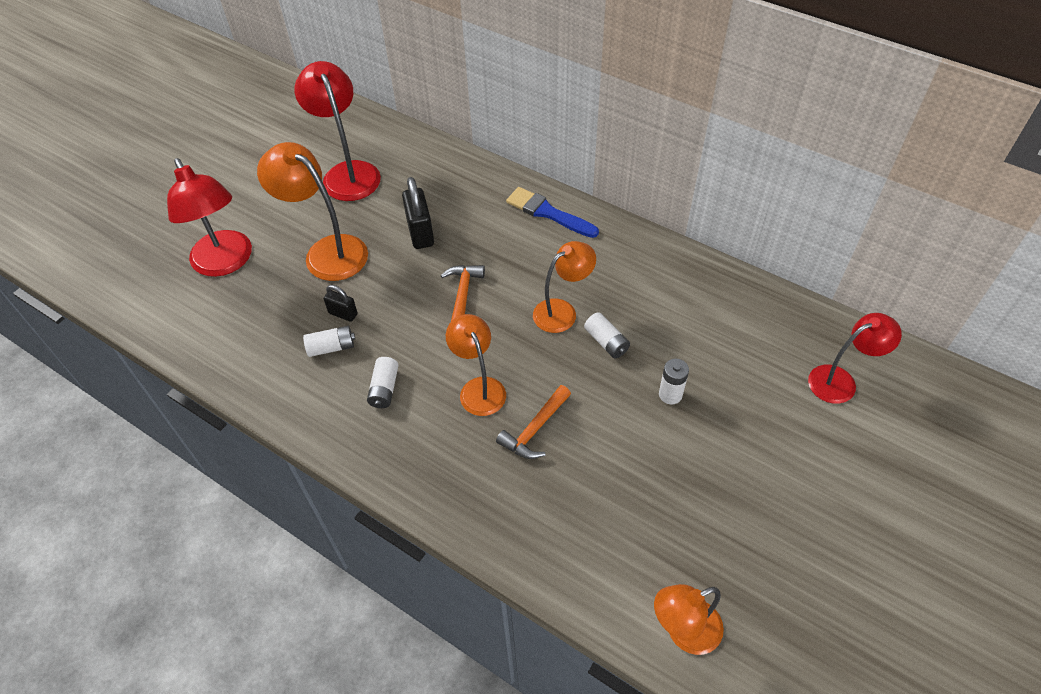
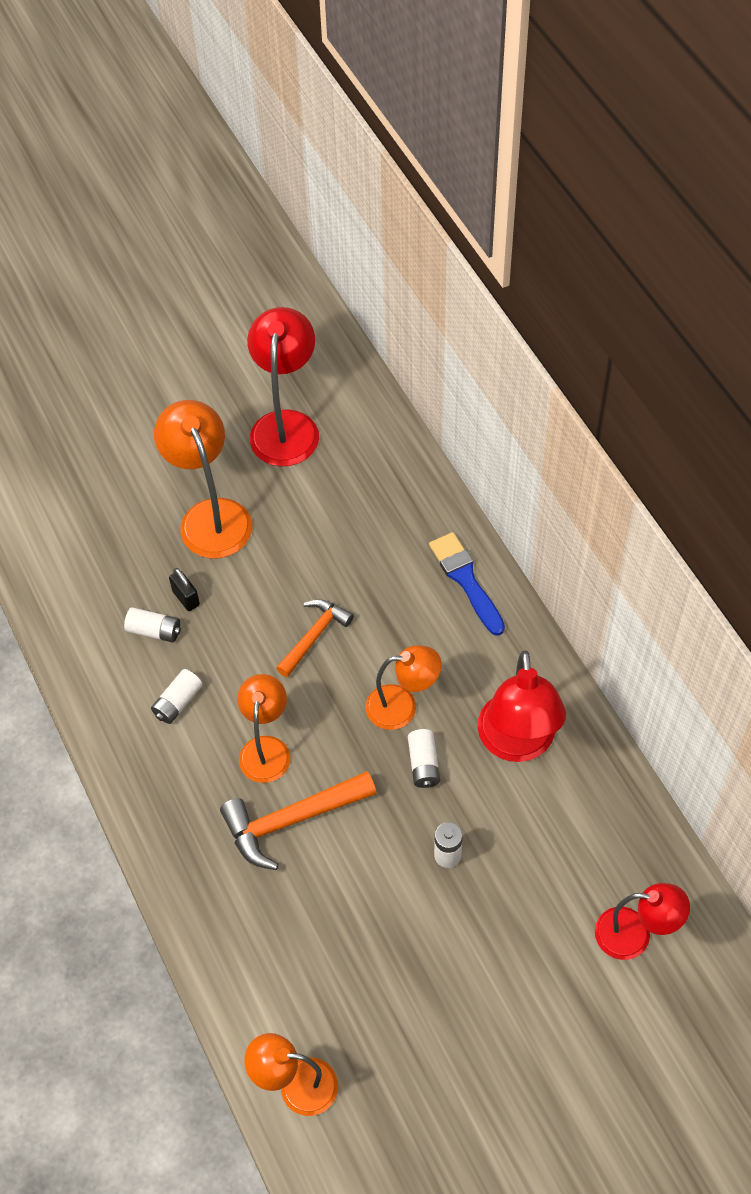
camera: 30 degrees right, 5 degrees up
red lamp [167,158,252,277] -> red lamp moved to [477,650,566,762]
black padlock [402,177,434,249] -> none
orange hammer [496,385,571,459] -> orange hammer [220,771,376,870], size x1.53

